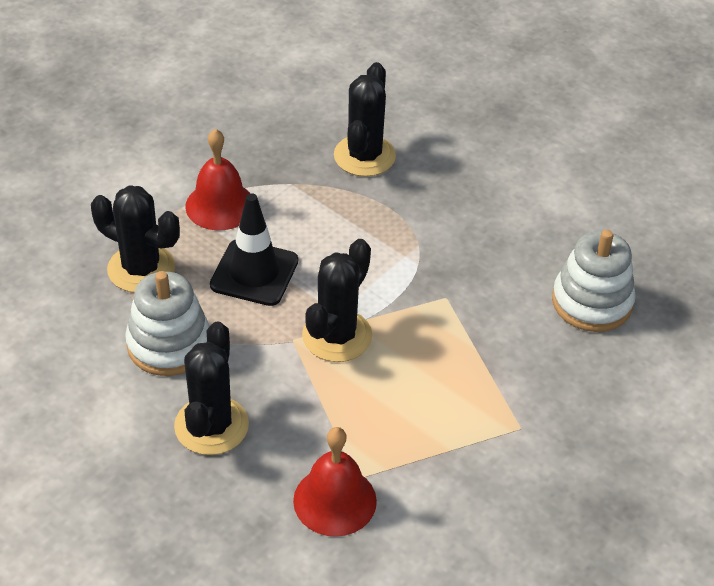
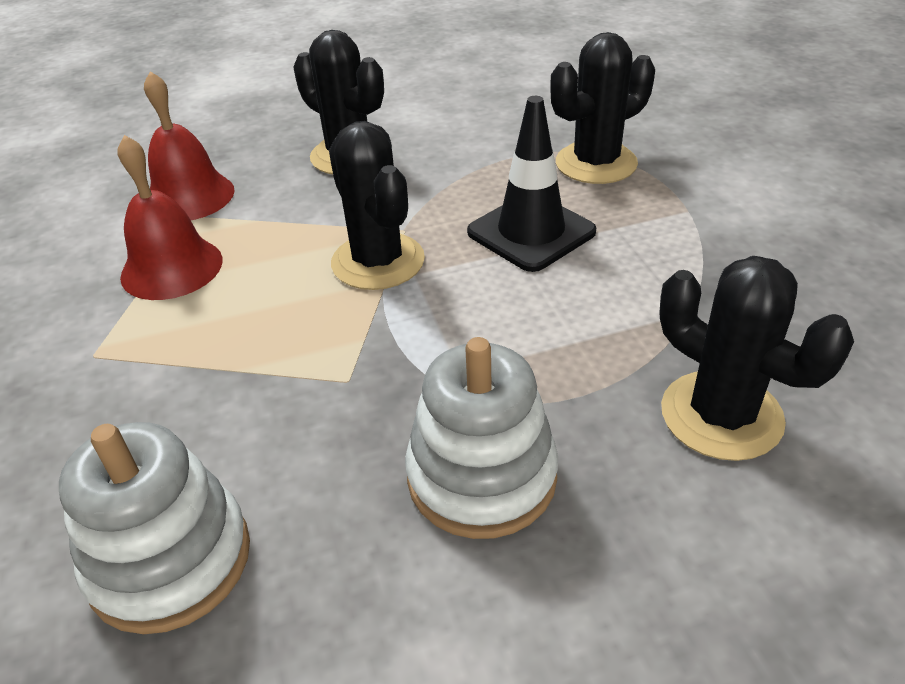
camera: 125 degrees right, 5 degrees down
white stacking toy [125,271,210,376] -> white stacking toy moved to [405,337,558,539]
red bell [186,129,250,230] -> red bell moved to [117,135,223,300]

